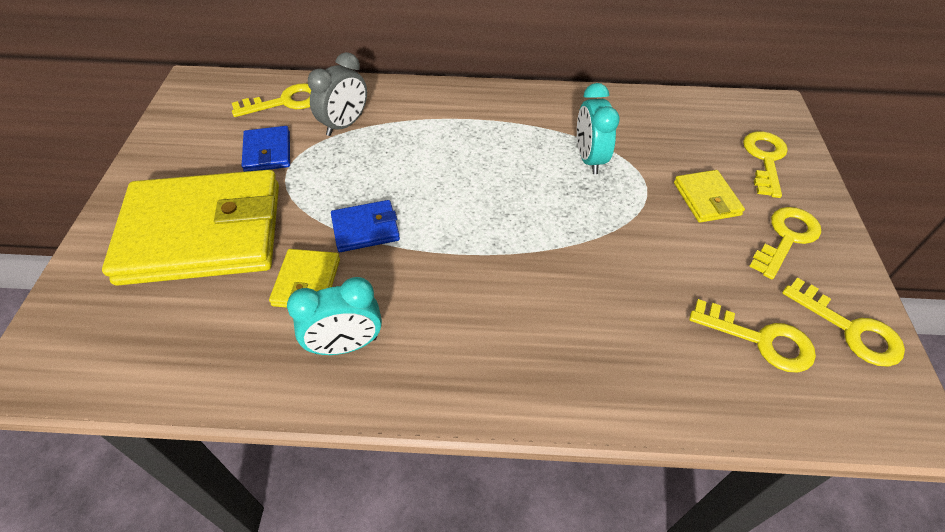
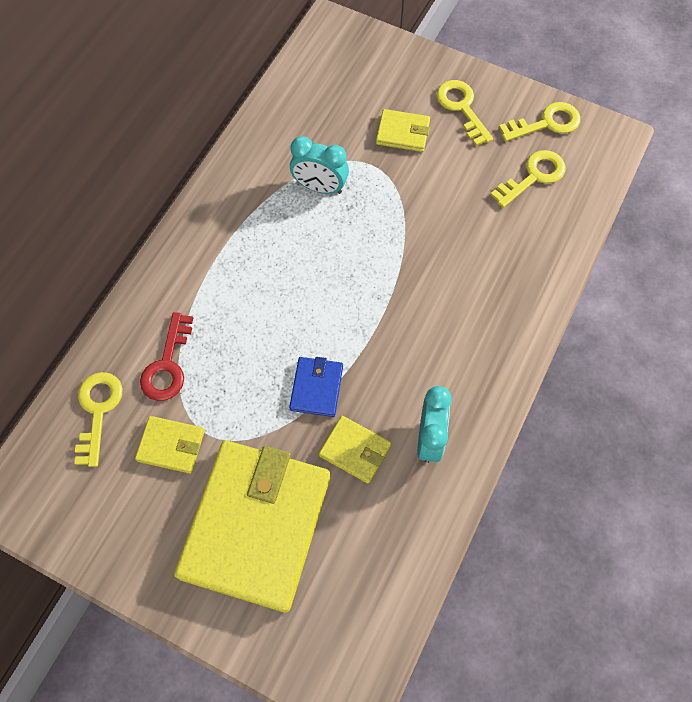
camera: 65 degrees left, 15 degrees up
blue wallet [242,126,290,172] -> yellow wallet [135,416,205,474]
grey clock [308,52,367,136] -> red key [140,312,193,401]
yellow key [743,131,788,198] -> none

